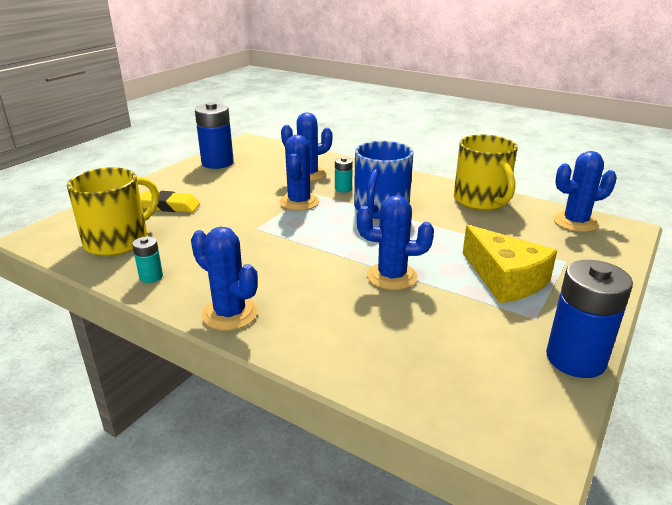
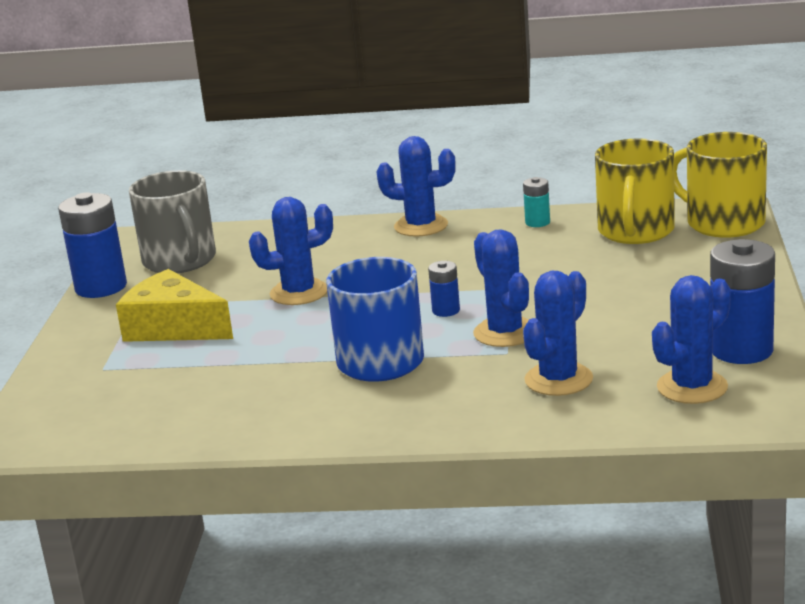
camera: 155 degrees right, 5 degrees down
yellow eraser [140,191,200,213] -> none
turquoise battery [335,157,353,193] -> none
yellow mug [454,135,518,210] -> yellow mug moved to [674,132,767,238]
blue cactus [553,151,617,232] -> blue cactus moved to [652,275,731,404]
none -> grey mug [129,170,216,273]
none -> blue battery [428,261,460,317]

